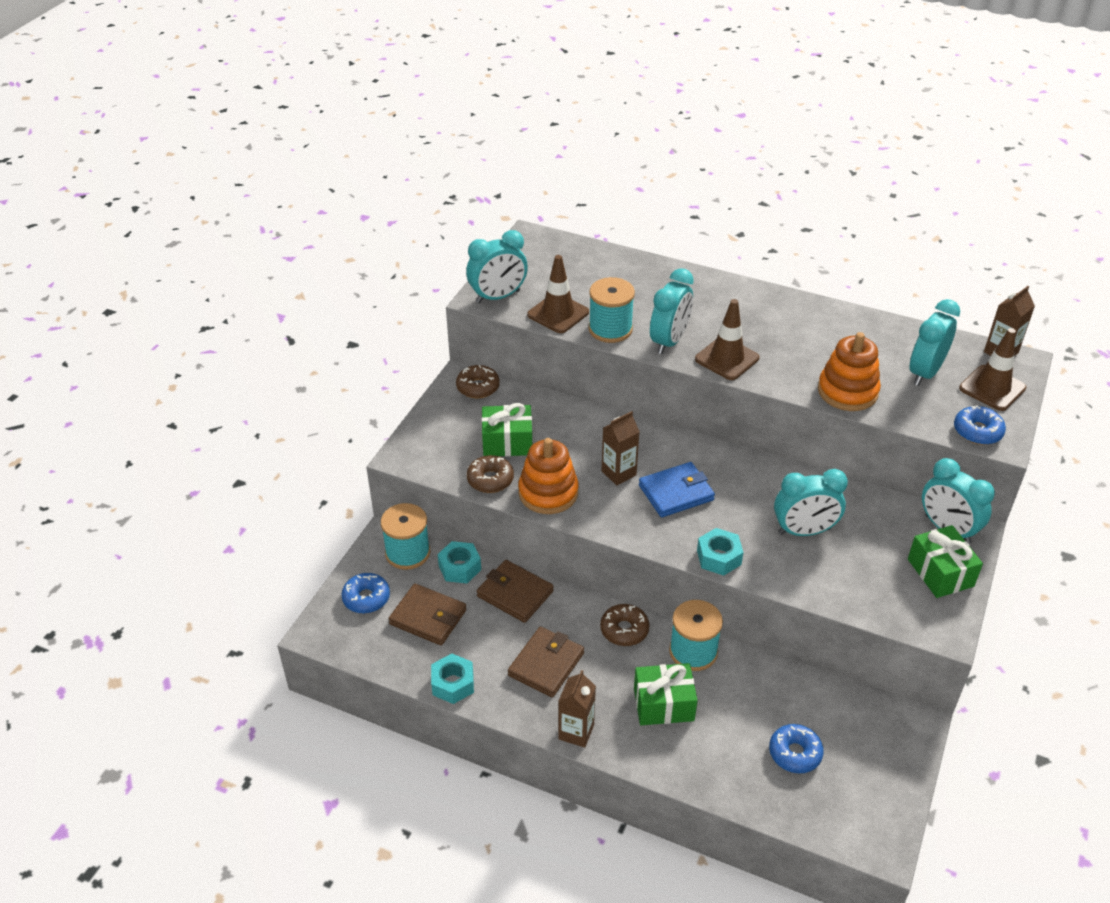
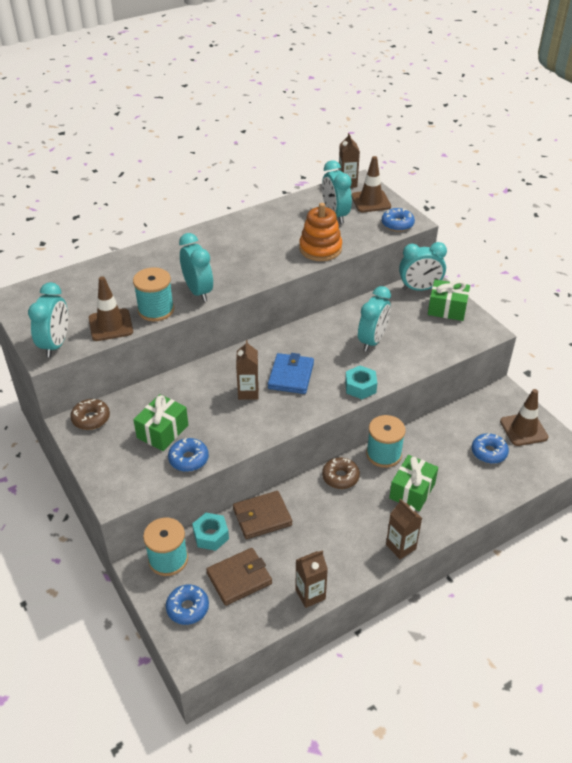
camera: 55 degrees left, 0 degrees up
turquoise nut [431,653,474,704] -> brown carton [295,550,328,608]
brown donut [467,455,514,493] -> blue donut [168,438,209,472]
brown wallet [508,627,584,697] -> none
orange stacking toy [518,438,578,514] -> none
brown traffic cone [695,299,760,380] -> brown traffic cone moved to [500,389,548,446]

